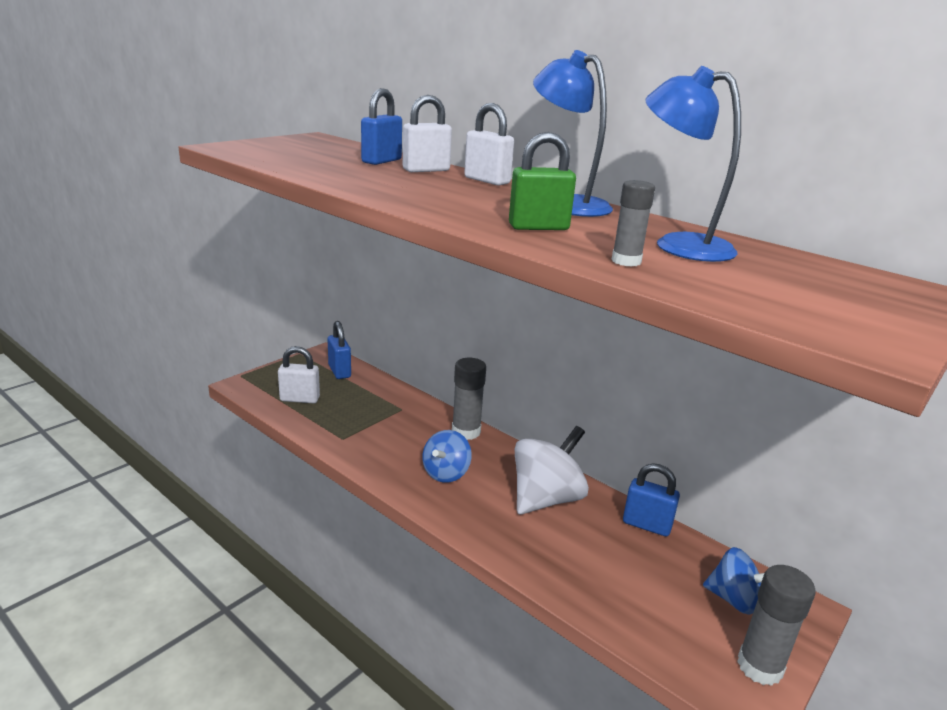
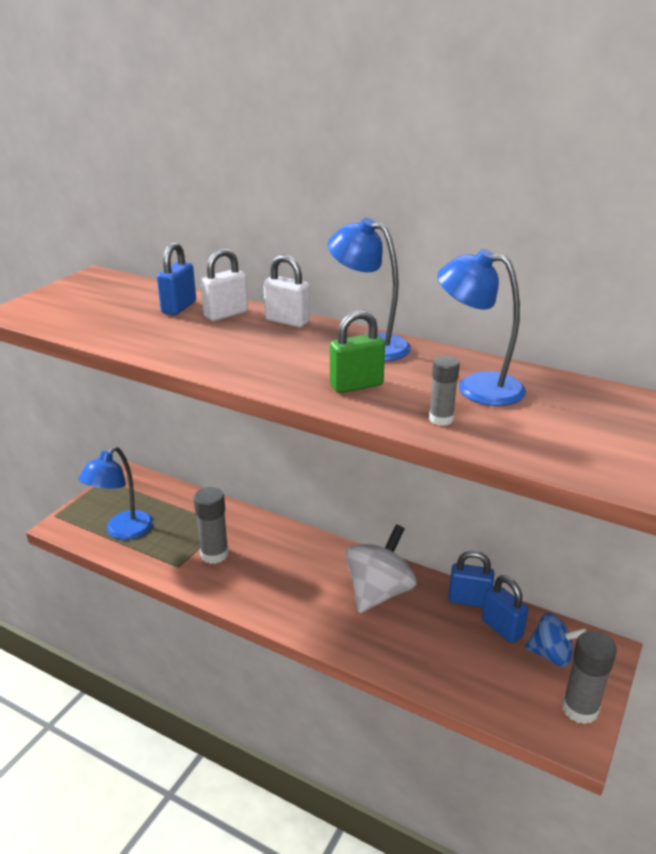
camera: 10 degrees left, 5 degrees up
white padlock [278,346,320,403] -> blue lamp [78,446,153,540]
blue padlock [328,321,351,379] -> blue padlock moved to [482,575,528,643]
blue spinning top [422,430,472,483] -> none
grey glue stick [452,358,486,440] -> grey glue stick moved to [194,487,229,564]

